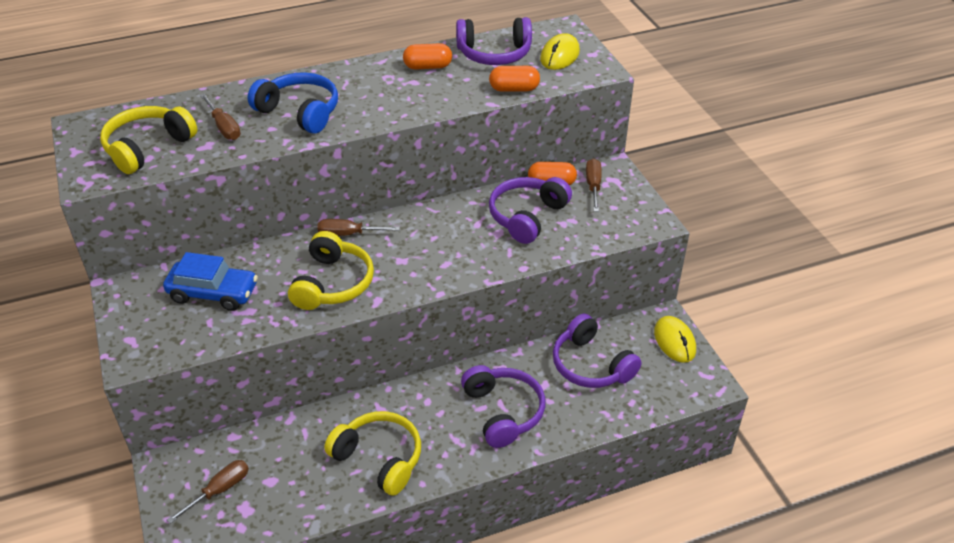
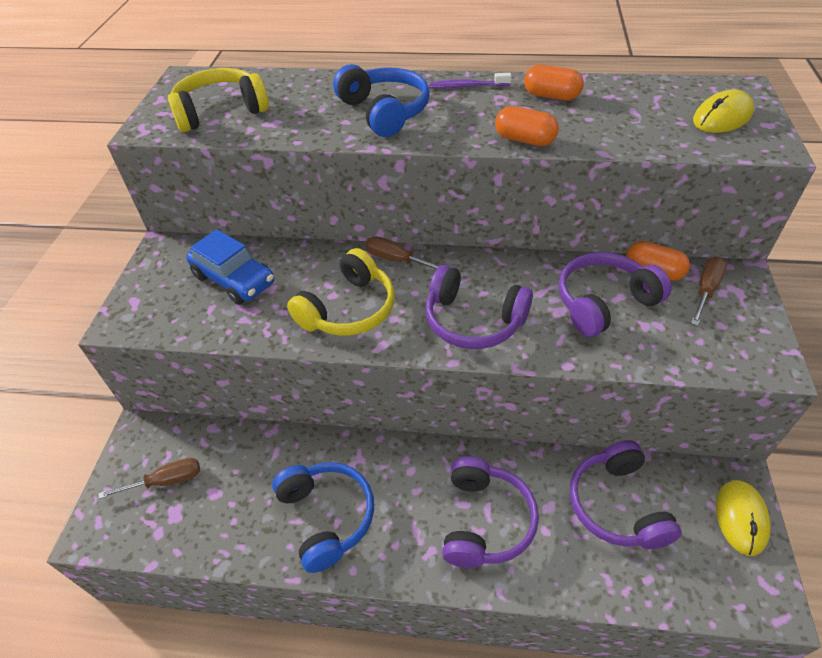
camera: 30 degrees right, 5 degrees up
brown screwdriver [200,94,241,140] -> none
yellow headphones [324,411,421,496] -> blue headphones [272,462,374,573]
purple headphones [456,17,532,65] -> purple headphones moved to [426,265,533,349]
orange capsule [489,66,540,92] -> orange capsule moved to [495,106,559,146]
none -> purple toothbrush [429,73,511,89]

